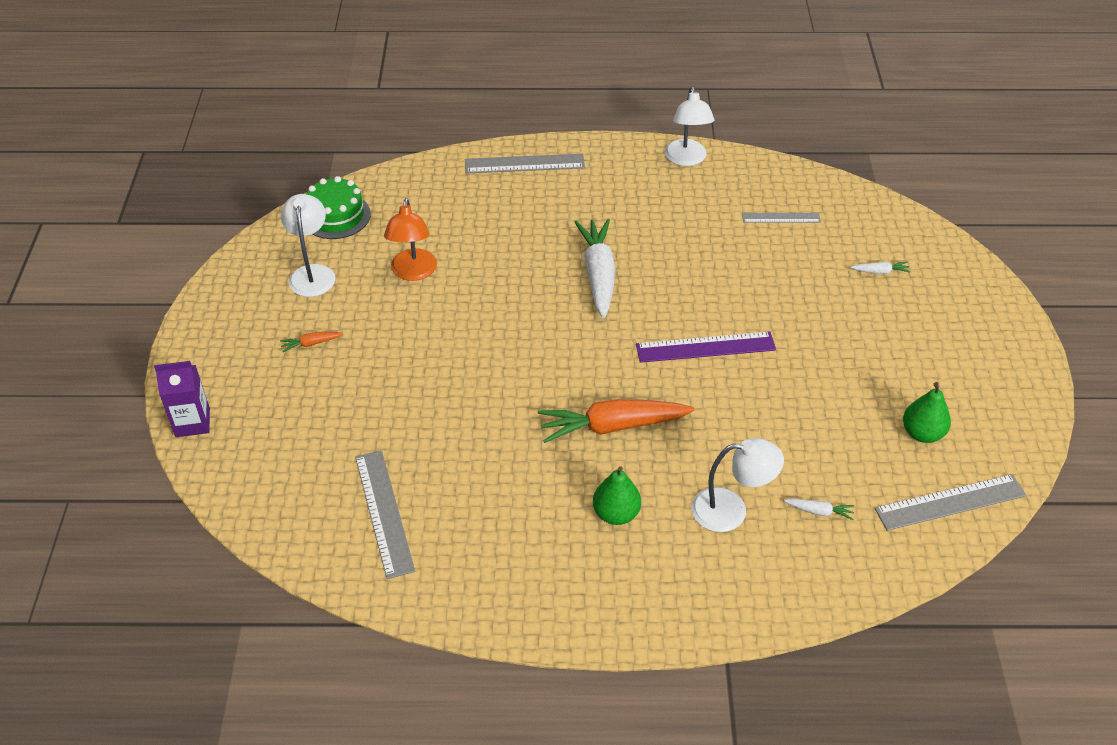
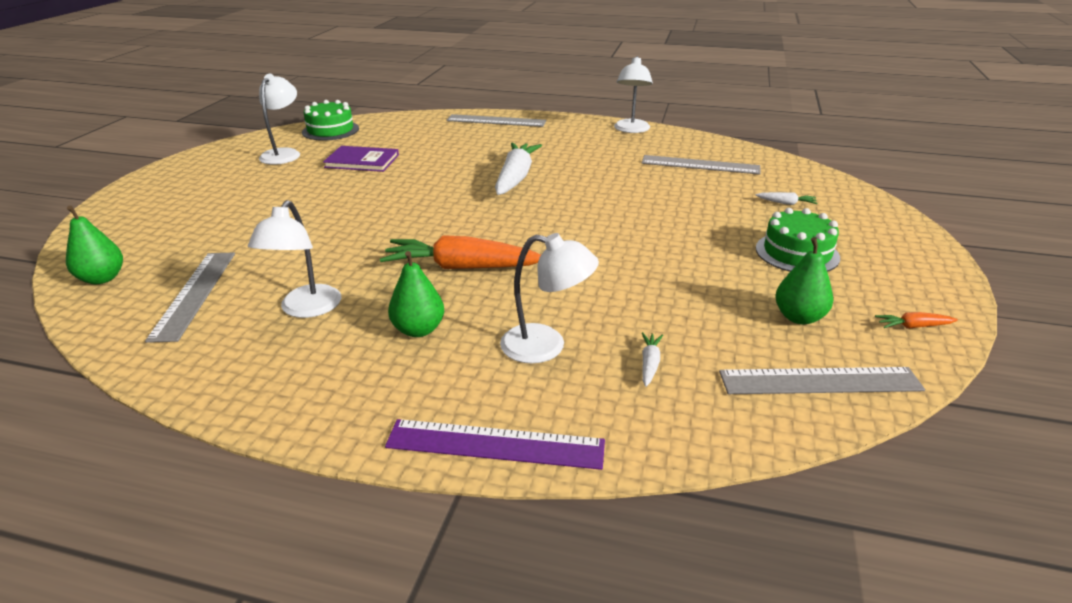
camera: 15 degrees right, 15 degrees down
purple carton [154,361,210,437] -> none
orange carrot [280,332,343,352] -> orange carrot moved to [875,312,958,328]
orange lamp [384,198,437,281] -> purple book [323,146,399,172]
purple ruler [636,331,776,363] -> purple ruler moved to [385,419,605,470]
grey ruler [742,213,821,223] -> grey ruler [642,155,761,175], size x1.61
white carrot [784,498,854,520] -> white carrot turned 105 degrees counterclockwise [642,332,663,387]
none -> green pear [66,206,123,284]
none -> white lamp [248,200,341,318]
none -> green cake [756,208,840,272]

